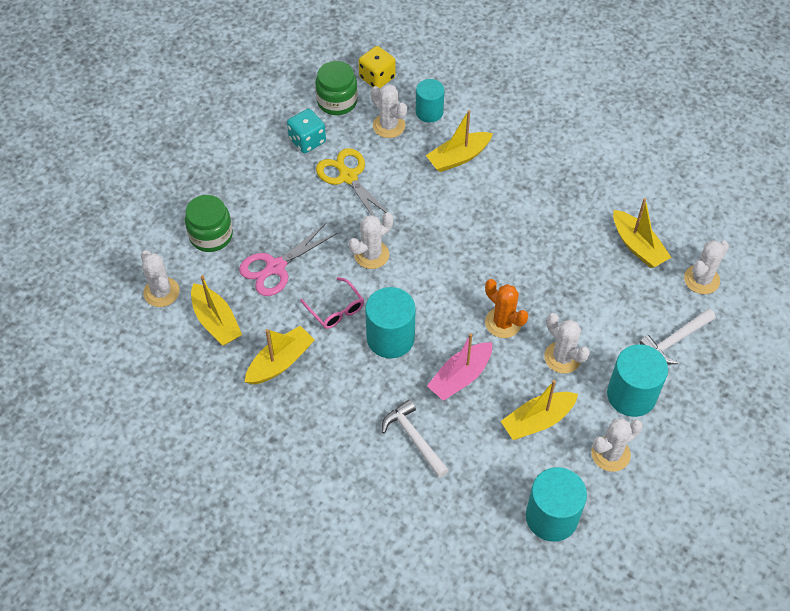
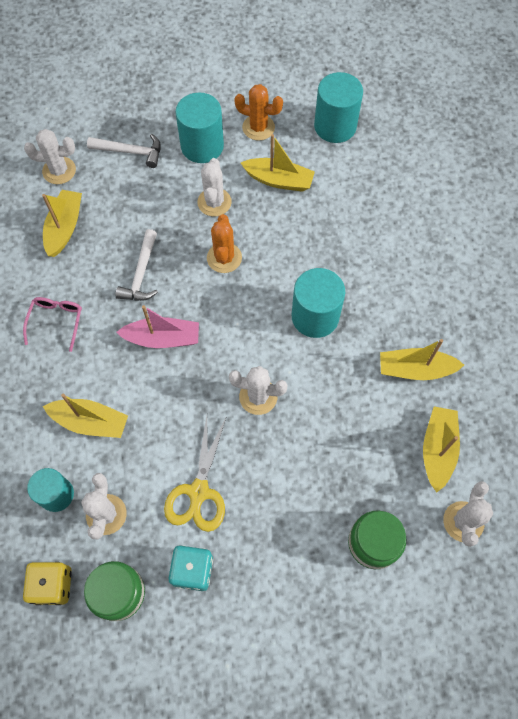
camera: 135 degrees left, 10 degrees up
pink scissors [239,223,337,296] -> none
pink glasses [300,277,364,329] -> pink glasses moved to [23,297,82,352]
white hammer [382,399,449,478] -> white hammer moved to [116,229,158,301]
pink boat [427,333,492,401] -> pink boat moved to [116,305,199,348]
white cactus [591,418,643,472] -> orange cactus [234,84,283,141]

